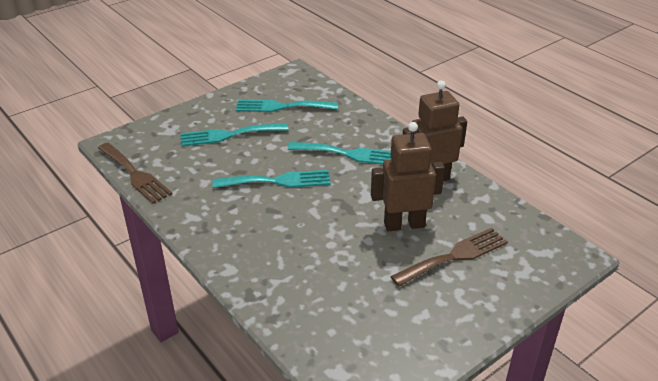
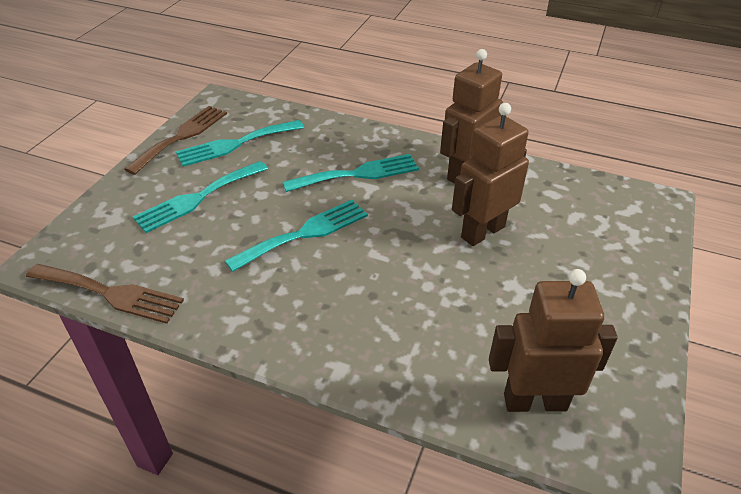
camera: 30 degrees left, 5 degrees up
brown fork [390,228,508,287] -> brown fork moved to [124,106,227,175]
none -> brown robot [489,269,618,412]

